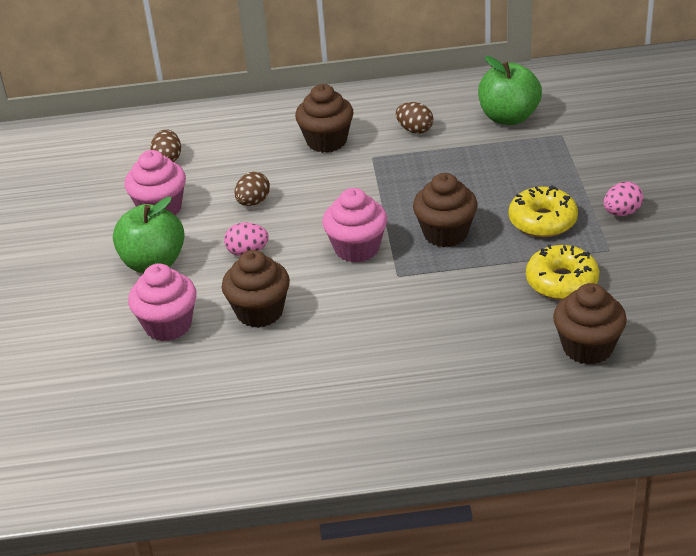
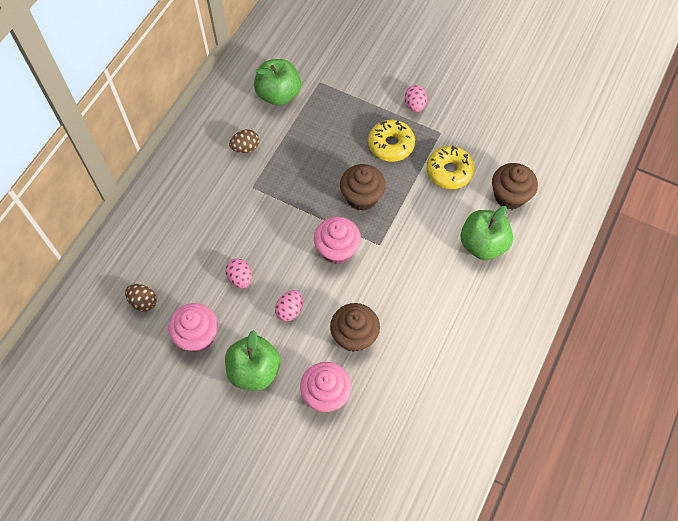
camera: 60 degrees left, 25 degrees up
brown egg [234,172,270,206] -> pink egg [225,258,252,288]
brown cupcake [295,84,354,153] -> none
none -> green apple [461,206,513,260]

